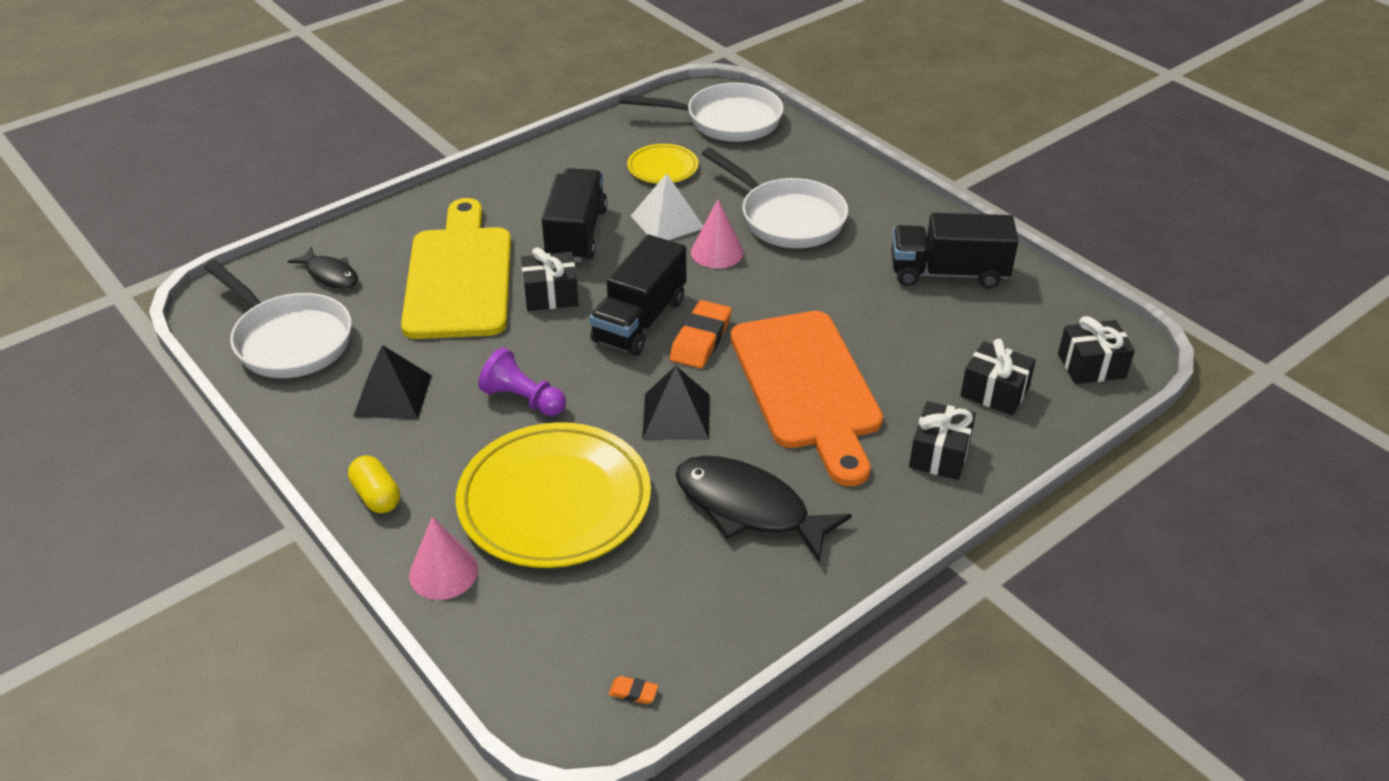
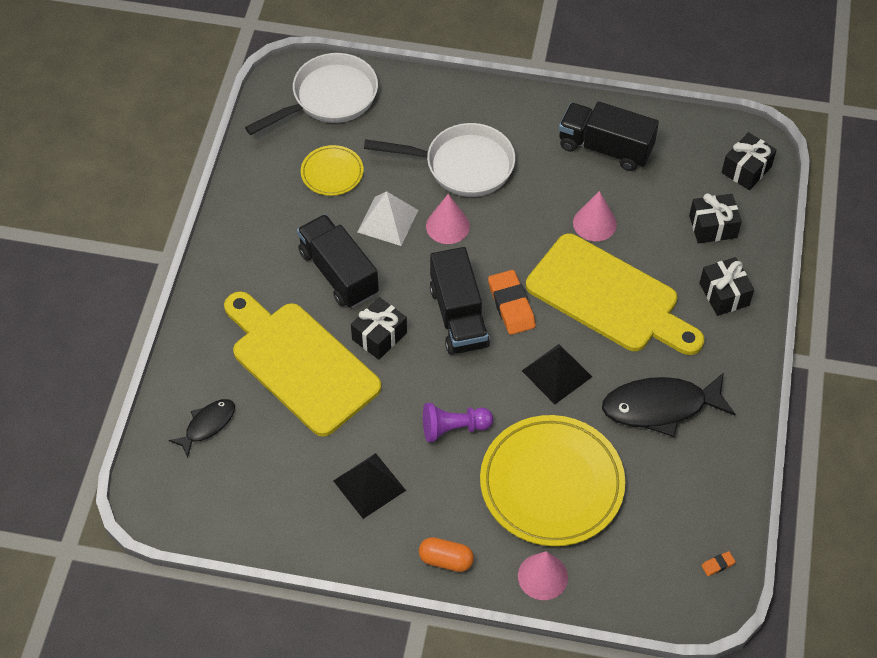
camera: 40 degrees left, 15 degrees up
white pan [204,260,352,378] -> none
black fish [288,247,358,288] -> black fish turned 45 degrees counterclockwise [169,399,235,458]
yellow capsule [348,455,400,513] -> orange capsule [419,537,474,572]
orange cutting board [731,311,883,486] -> yellow cutting board [526,233,704,355]
black truck [892,213,1019,289] -> black truck turned 60 degrees clockwise [559,101,659,171]
none -> pink cone [573,191,617,241]

